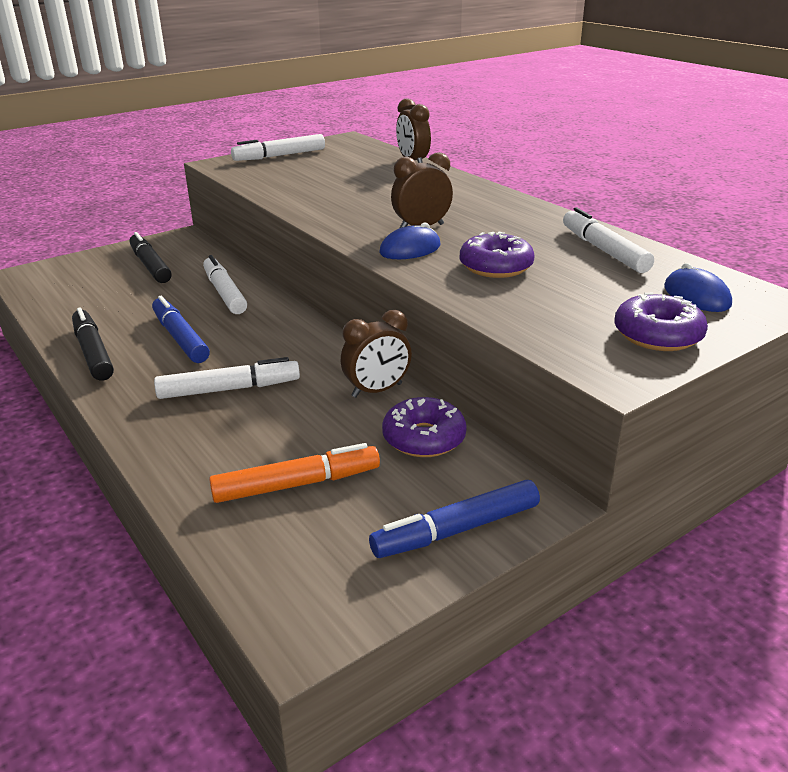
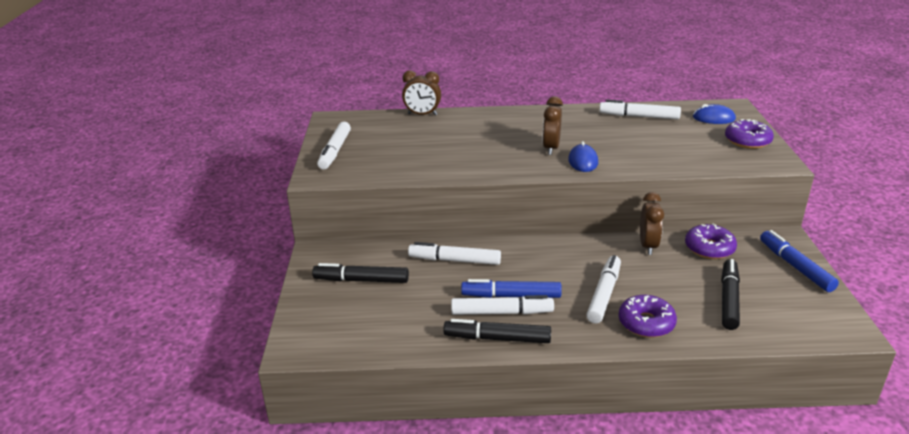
camera: 55 degrees left, 0 degrees up
orange marker [209,443,380,503] -> black marker [721,259,740,330]
blue marker [369,480,540,558] -> blue marker turned 150 degrees clockwise [760,230,839,292]
purple donut [460,232,535,278] -> purple donut moved to [619,295,677,338]
none -> white marker [451,295,554,315]

